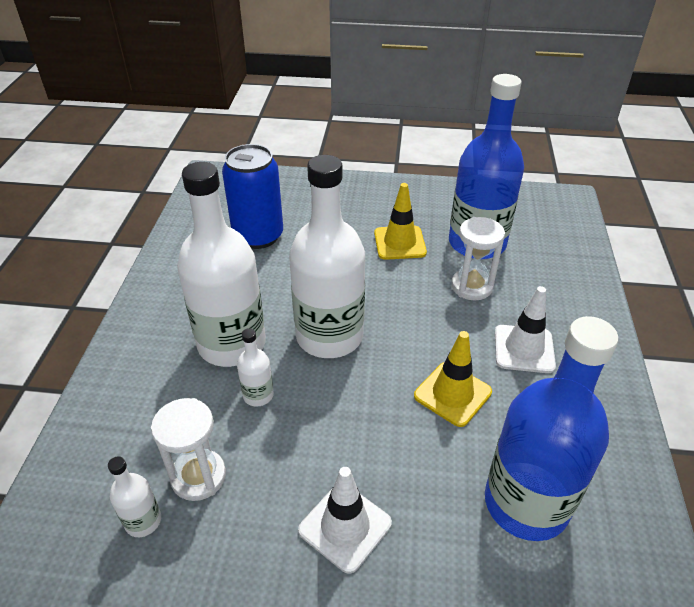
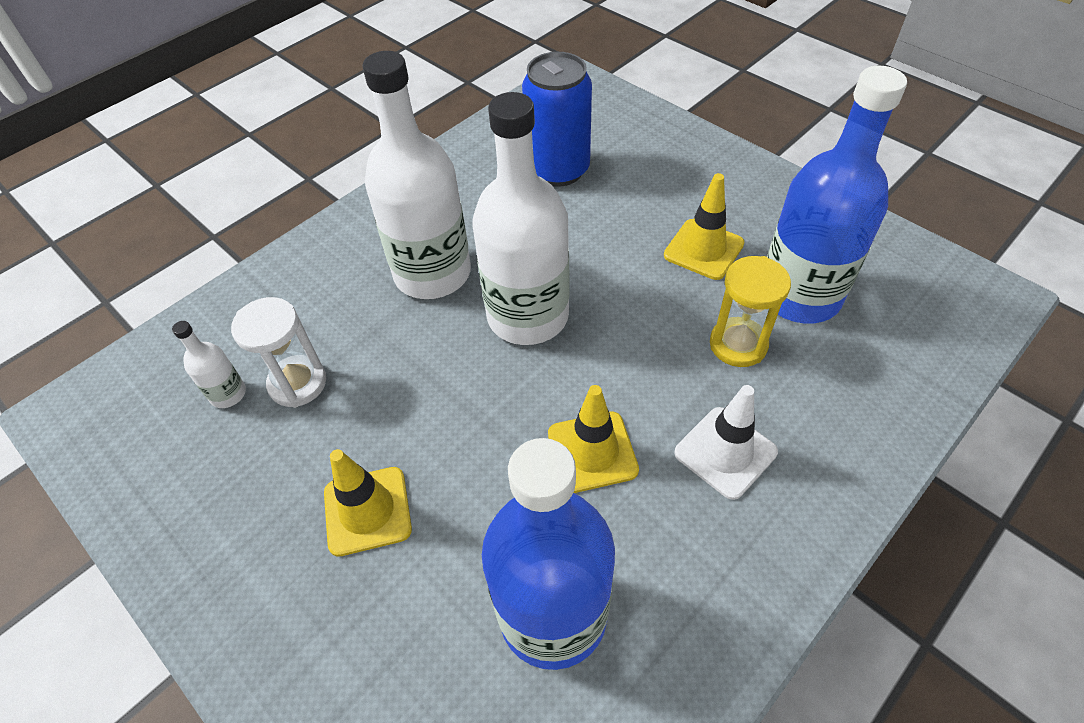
camera: 40 degrees right, 10 degrees up
white bottle [237,328,274,407] -> none
white traffic cone [298,467,392,574] -> yellow traffic cone [324,449,412,557]
white hourglass [451,217,505,300] -> yellow hourglass [710,256,791,367]

